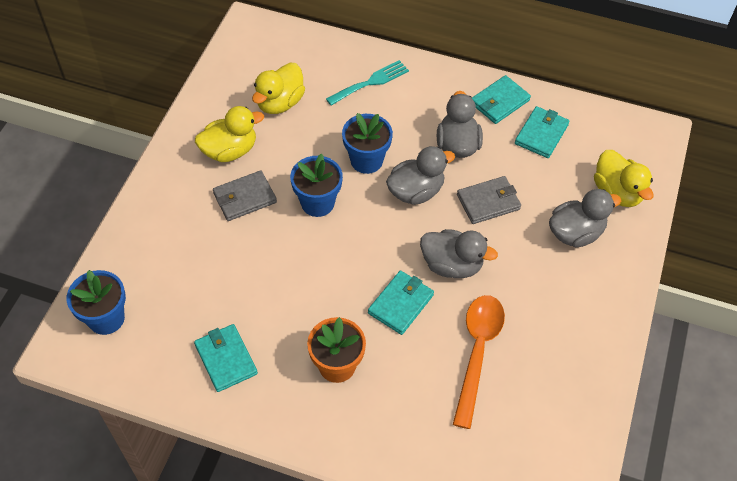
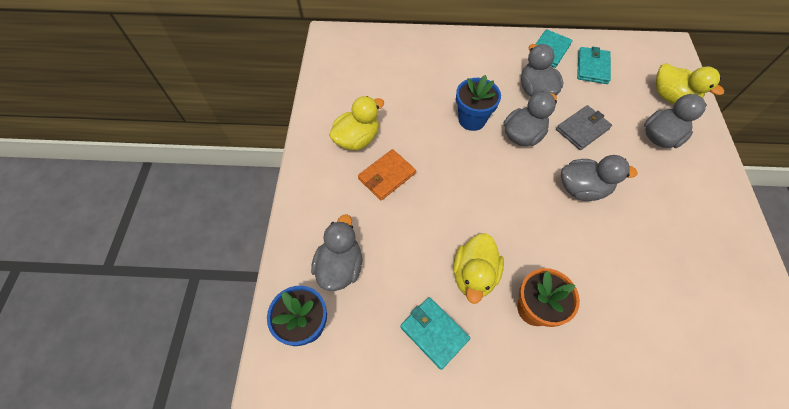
camera: 15 degrees left, 5 degrees up
grey wallet [213,170,277,221] -> orange wallet [358,149,416,201]
yellow duck [252,63,305,114] -> yellow duck moved to [453,233,504,304]
blue flower pot [290,153,343,217] -> none
turquoise fork [326,60,409,106] -> none
turquoise wallet [368,270,434,335] -> none
orange spoon [453,295,505,429] -> none
none -> grey duck [311,214,362,291]

